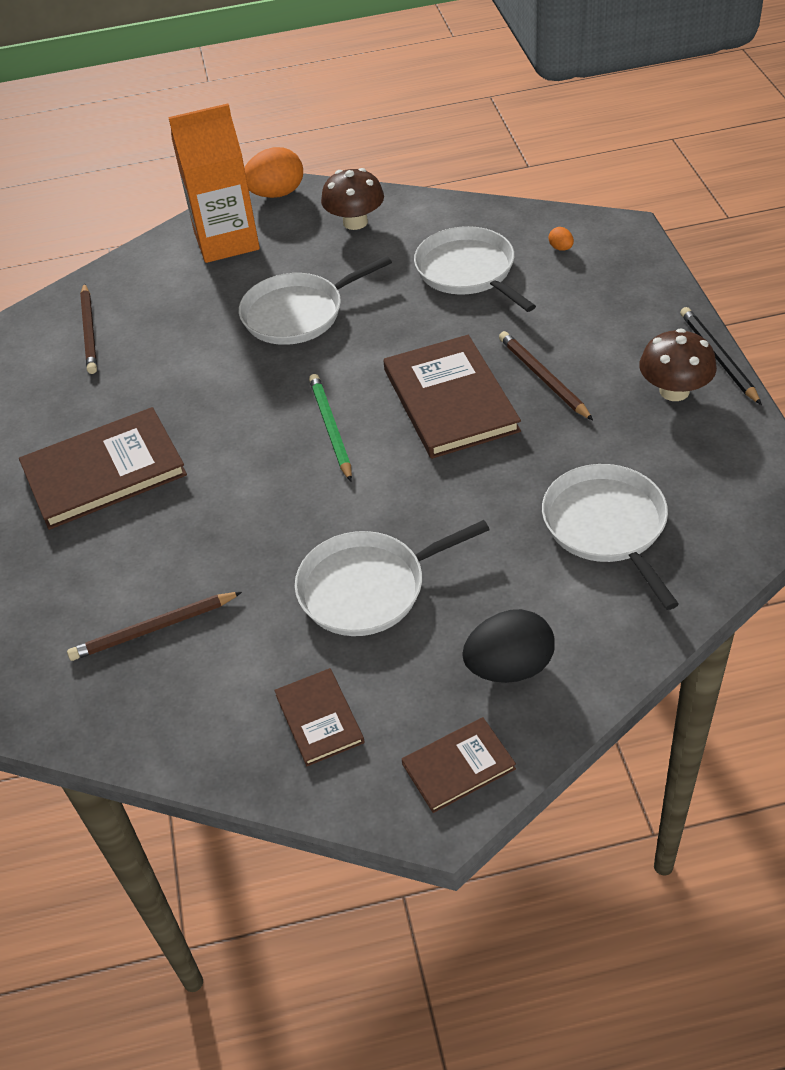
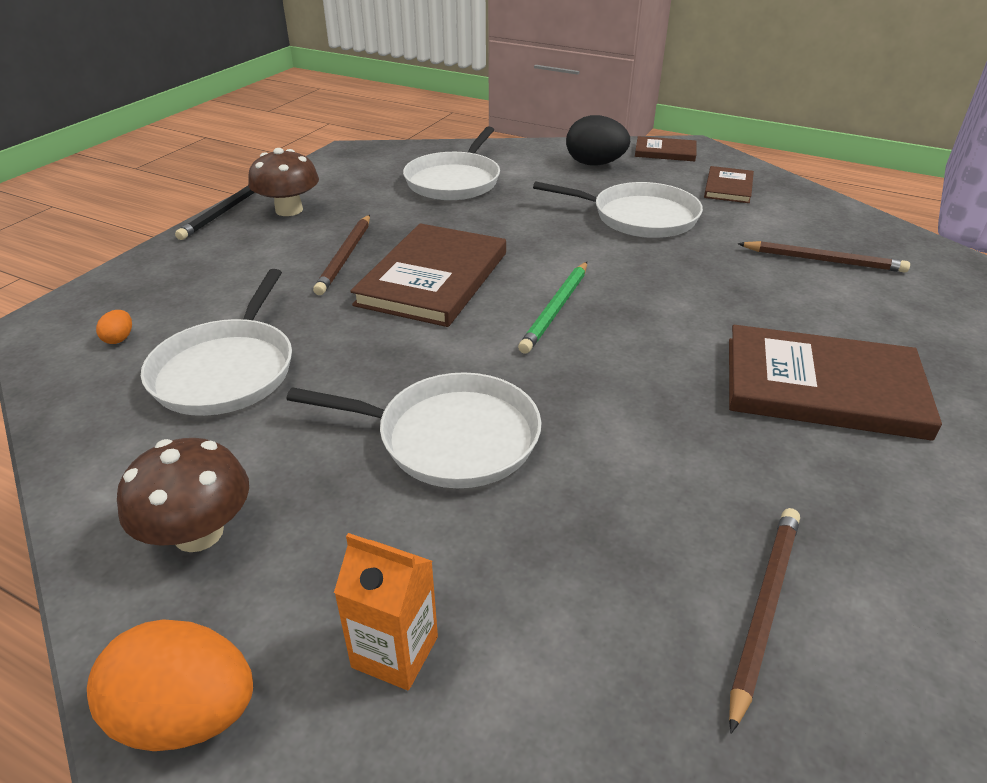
camera: 145 degrees left, 10 degrees down
orange carton [168,104,260,263] -> orange carton [334,533,438,690], size x0.52

